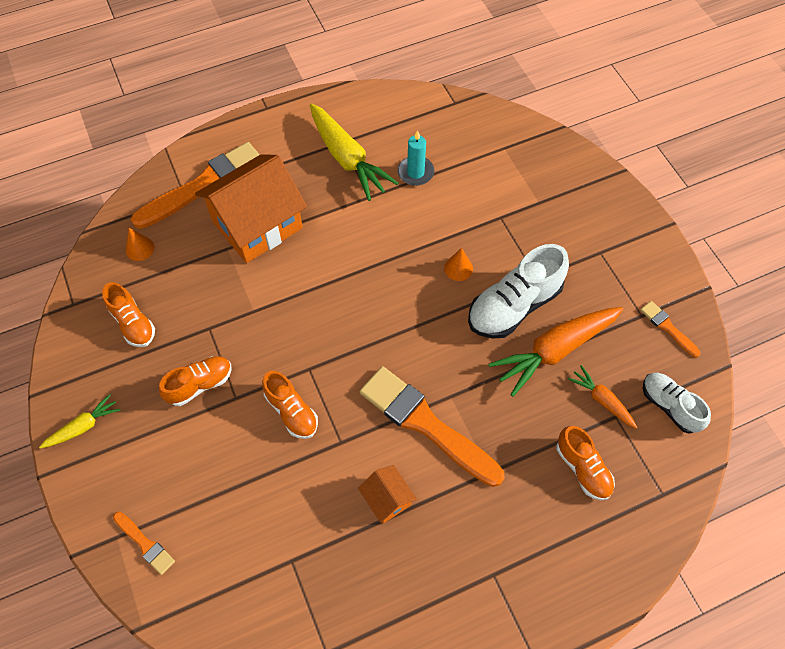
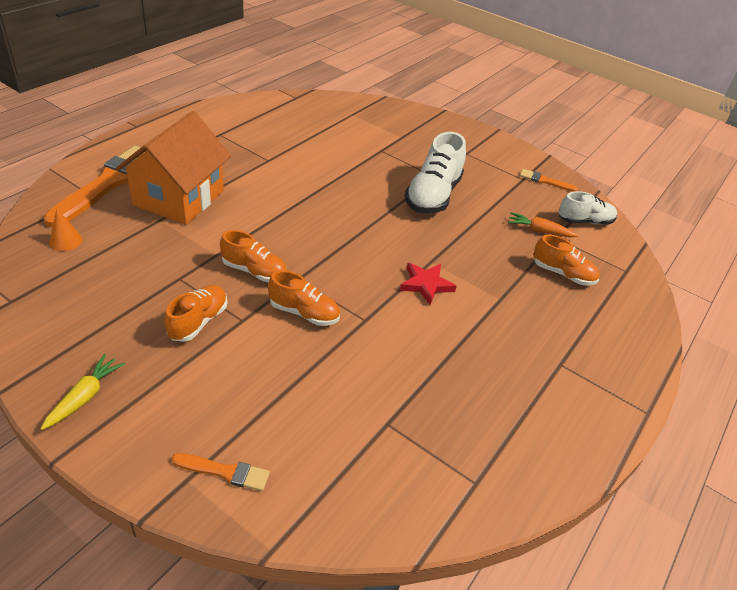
camera: 35 degrees left, 20 degrees down
orange shoe [102,282,155,347] -> orange shoe moved to [220,230,287,282]
yellow carrot [310,104,398,201] -> none
orange house [358,465,417,524] -> none
orange brush [360,366,504,487] -> red star [400,263,457,305]
turquoise candle [397,130,434,186] -> none
orange cone [444,248,473,281] -> none
orange carrot [488,307,623,397] -> none
white shoe [643,373,711,434] -> white shoe turned 150 degrees clockwise [559,191,617,225]

